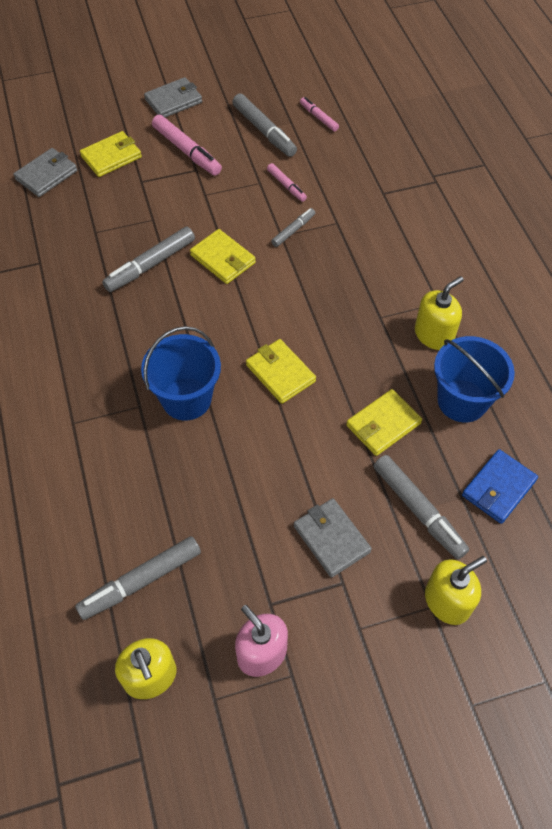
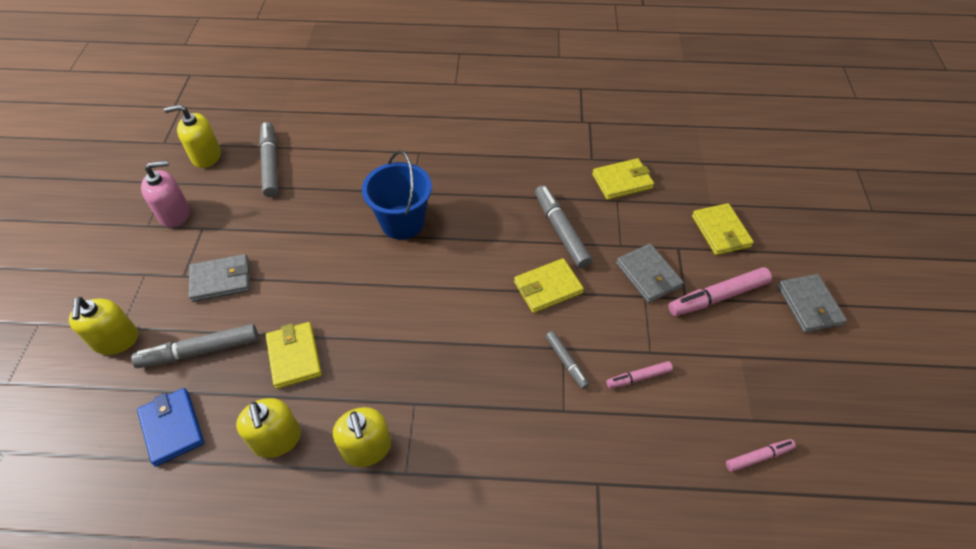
camera: 110 degrees right, 5 degrees down
grey wallet [14,148,77,197] -> grey wallet moved to [616,244,684,303]
grey marker [232,94,297,157] -> none
yellow wallet [246,339,316,404] -> yellow wallet moved to [592,158,654,200]
blue bucket [434,336,515,422] -> yellow soap dispenser [236,398,301,458]

